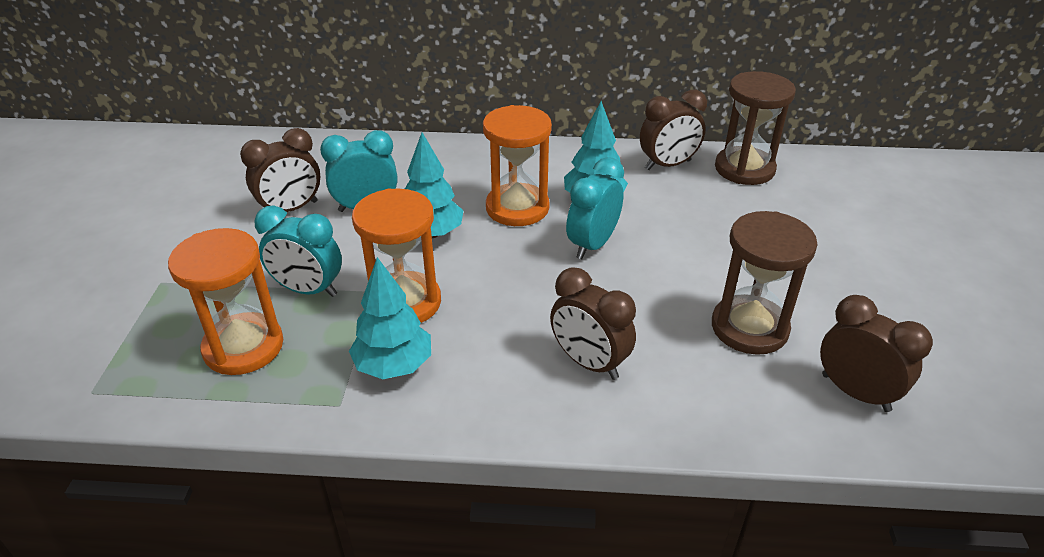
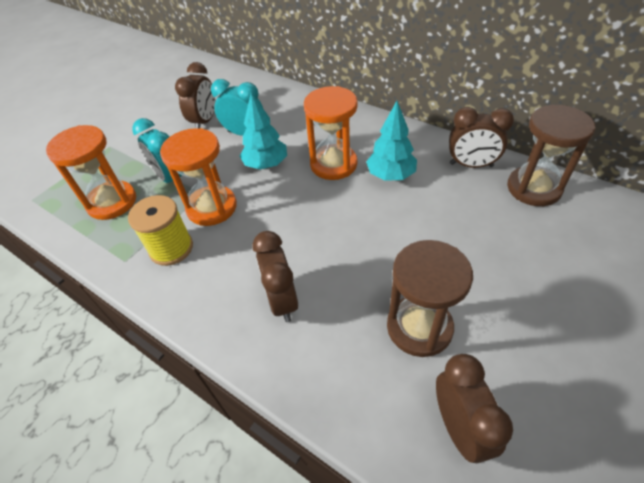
camera: 35 degrees right, 10 degrees up
brown clock [240,128,320,212] -> brown clock turned 75 degrees counterclockwise [175,62,215,129]
turquoise tree [349,257,431,379] -> yellow spool [128,195,193,266]
turquoise clock [566,157,624,259] -> none

